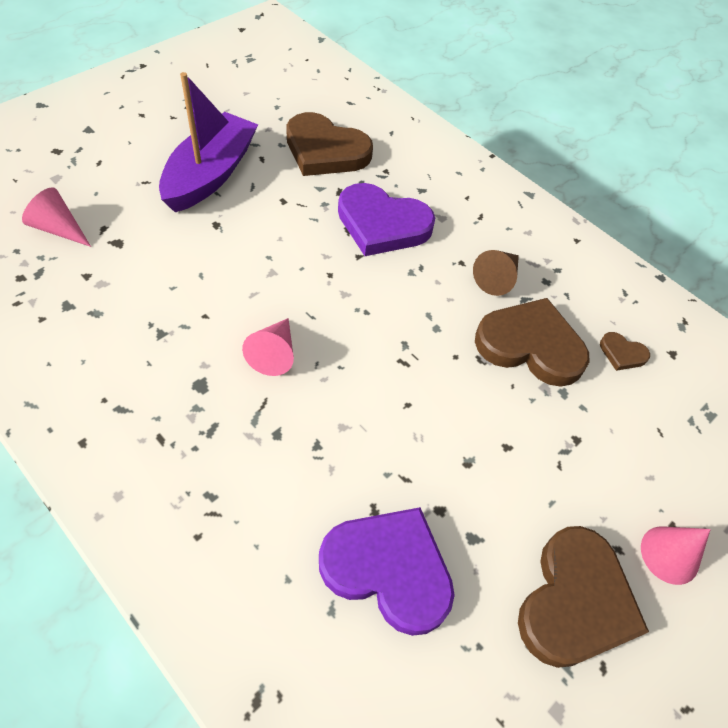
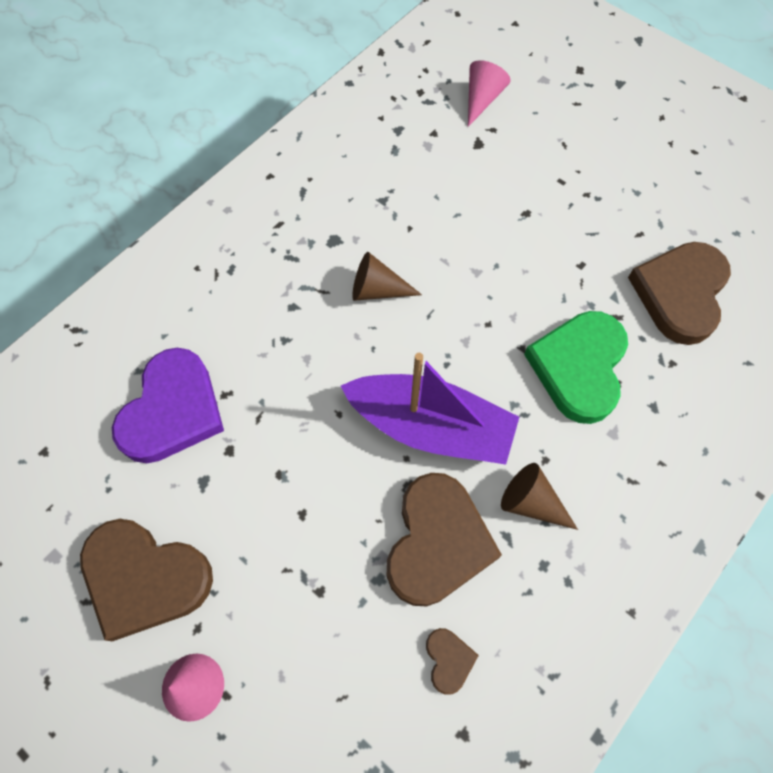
camera: 90 degrees right, 10 degrees up
purple boat [159,72,258,212] -> purple boat moved to [341,353,519,465]
pink cone [242,318,294,376] -> brown cone [352,252,422,301]
purple heart [338,183,435,256] -> green heart [524,311,628,424]
brown heart [600,332,650,371] -> brown heart turned 150 degrees clockwise [426,628,479,695]

